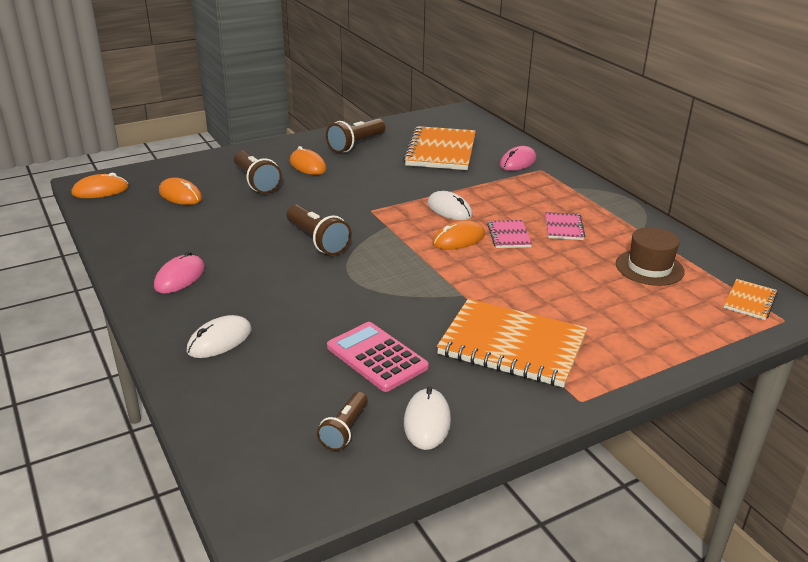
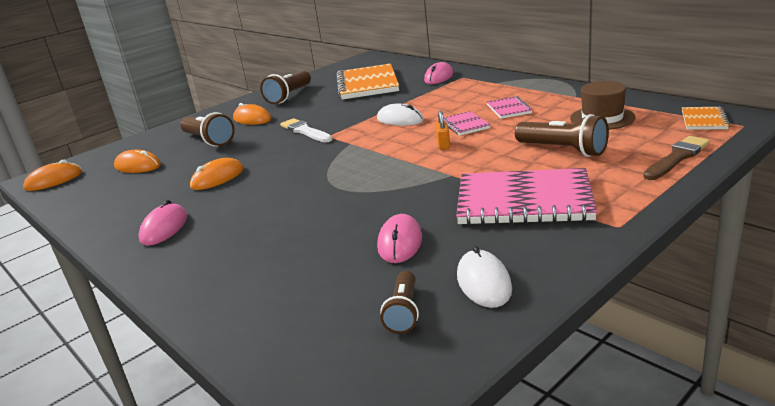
camera: 10 degrees left, 5 degrees down
white mouse [187,315,251,358] -> none
brown flashlight [287,204,352,255] -> brown flashlight moved to [515,114,609,157]
pink calculator [327,322,429,392] -> pink mouse [377,214,422,263]
orange mouse [433,220,485,250] -> orange mouse moved to [190,158,244,190]
orange notebook [437,299,587,388] -> pink notebook [456,168,597,225]
none -> white brush [280,118,333,143]
none -> orange padlock [435,111,450,150]
none -> brown brush [643,136,710,180]

